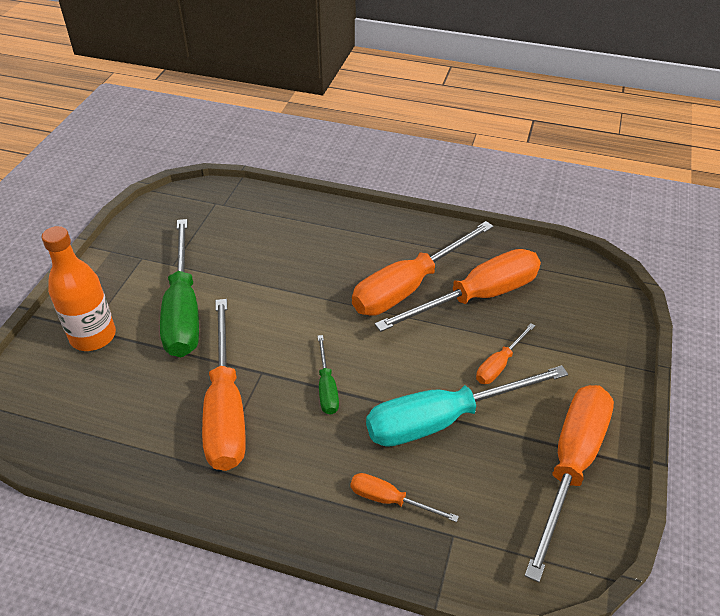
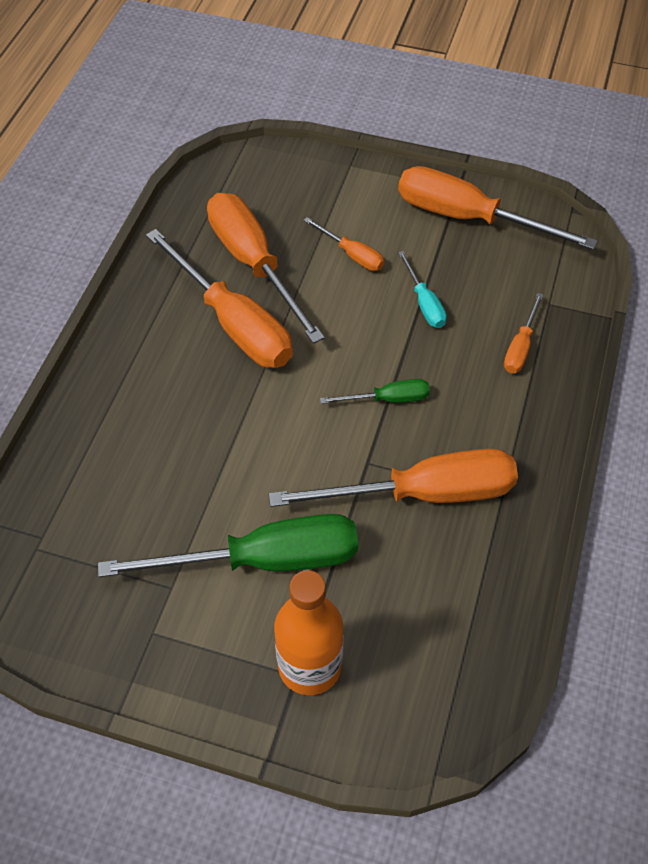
camera: 90 degrees left, 10 degrees up
turquoise screwdriver [366,365,568,447] -> turquoise screwdriver [398,251,447,328], size x0.48

